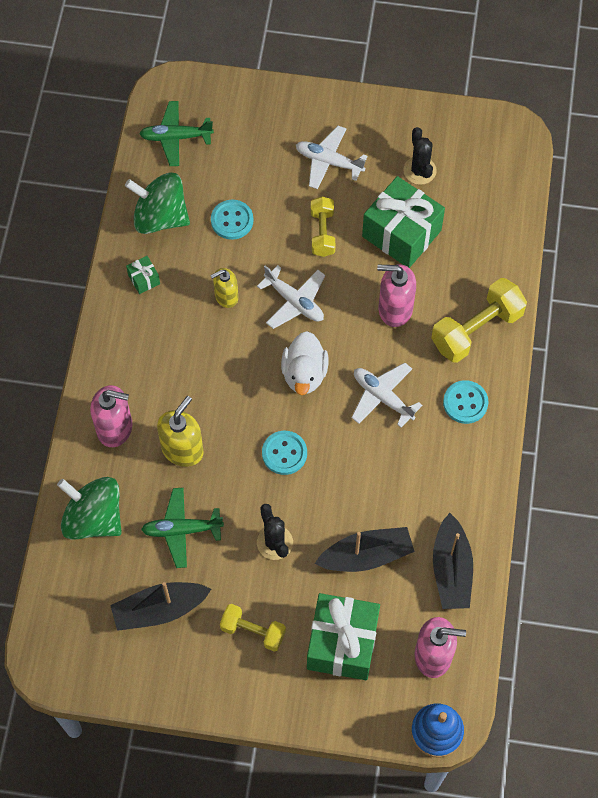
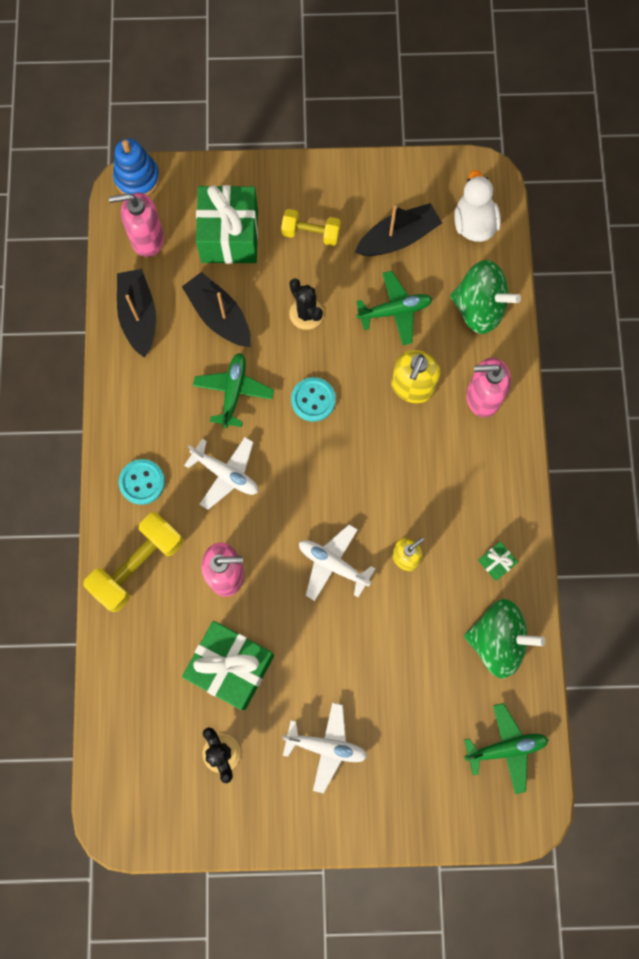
camera: 170 degrees right, 10 degrees up
turquoise button [211,200,254,240] -> none
white duck [281,331,328,395] -> white duck moved to [454,170,501,242]
yellow dumbbell [311,196,335,257] -> none
black boat [315,527,415,572] -> black boat turned 75 degrees clockwise [182,272,251,347]
none -> green plane [193,353,274,428]

